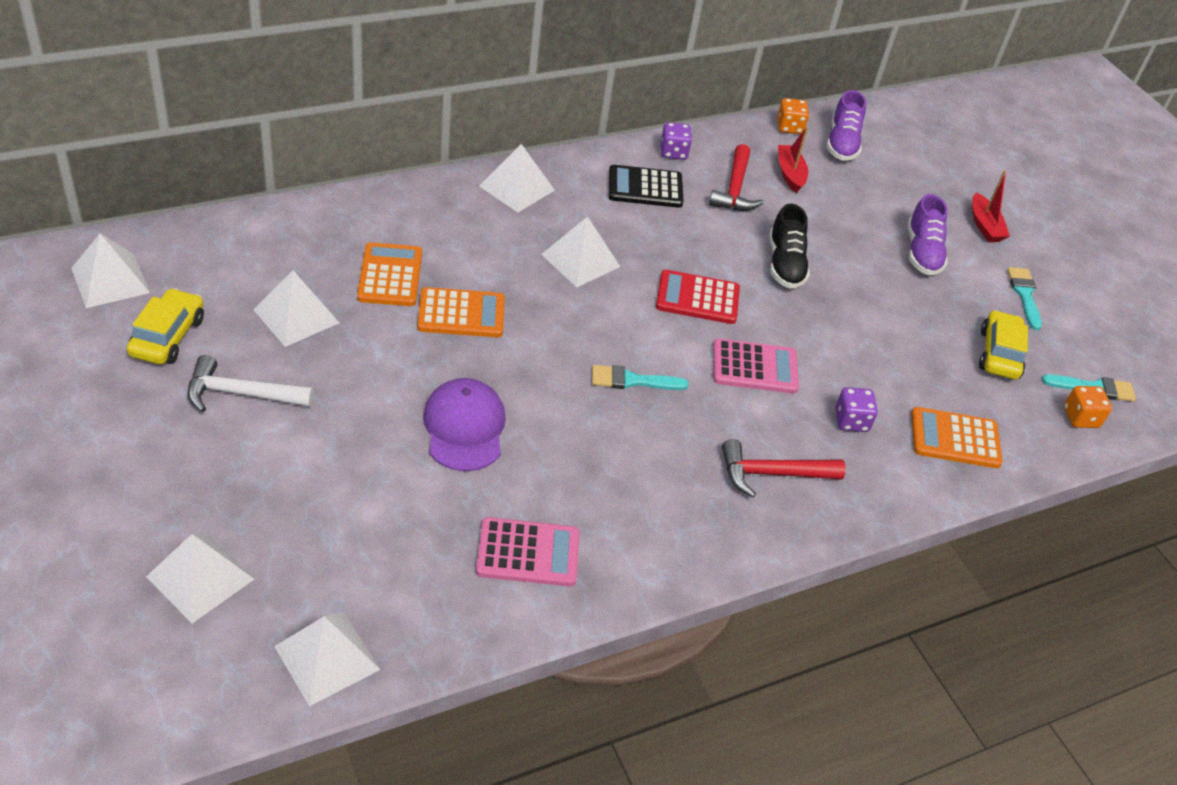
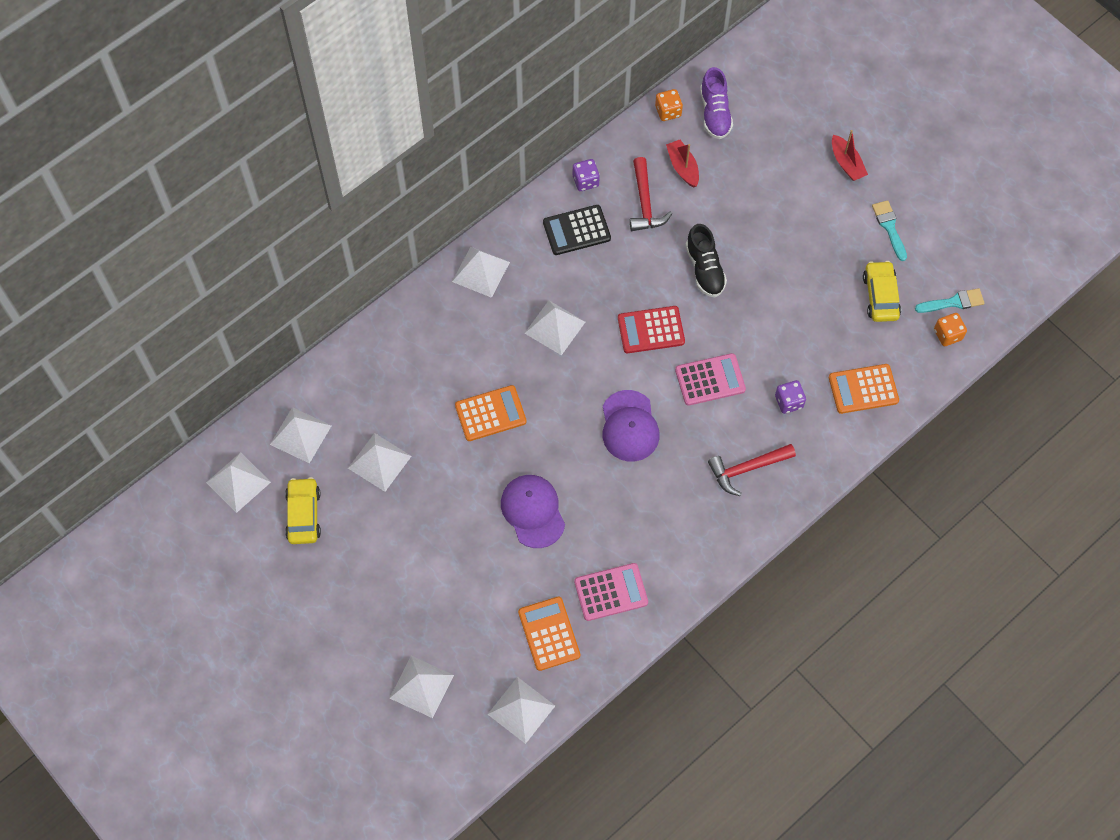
camera: 10 degrees left, 20 degrees up
white hammer [187,355,313,412] -> none
orange calculator [357,242,422,306] -> orange calculator moved to [518,597,580,671]
turquoise brush [592,365,689,390] -> purple cap [603,390,660,461]
purple shoe [908,194,948,275] -> none
none -> white pyramid [270,407,332,464]

